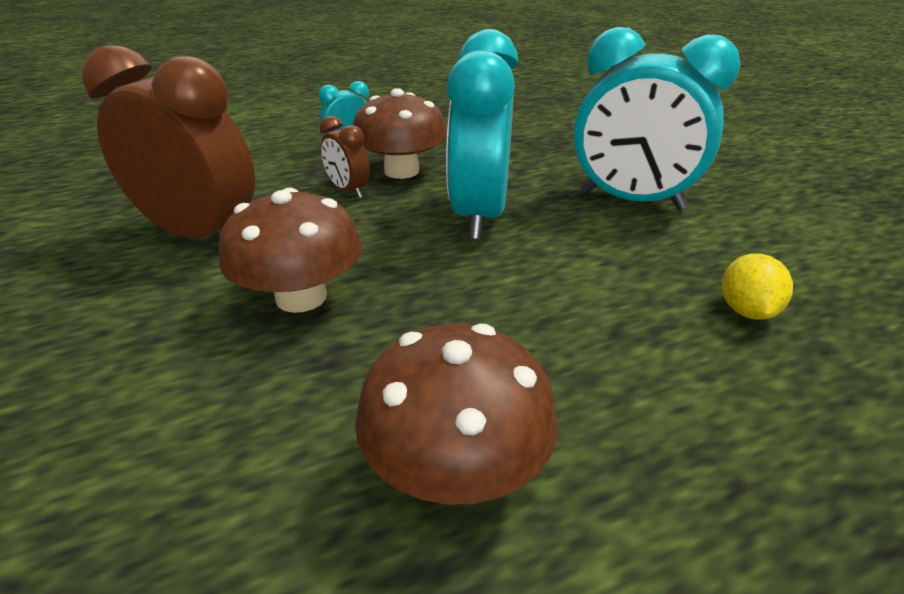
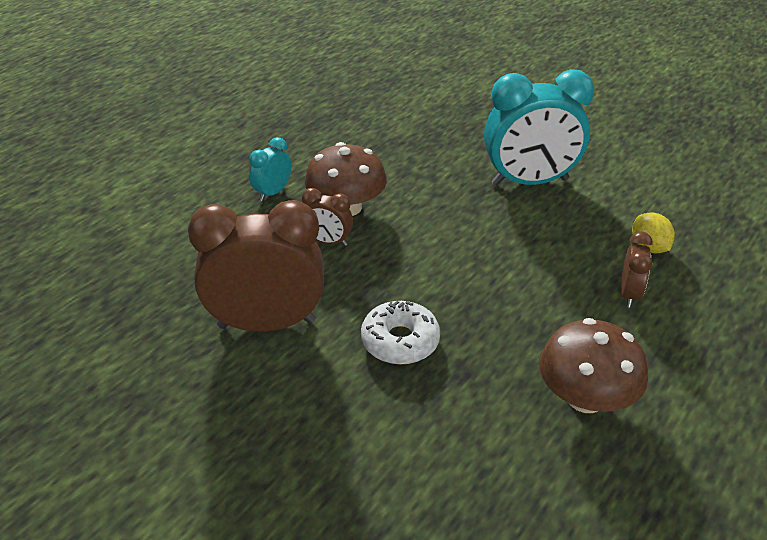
camera: 30 degrees left, 5 degrees up
brown mushroom [219,188,362,313] -> white donut [361,301,440,365]
turquoise clock [446,29,518,240] -> none
none -> brown clock [620,232,652,308]

